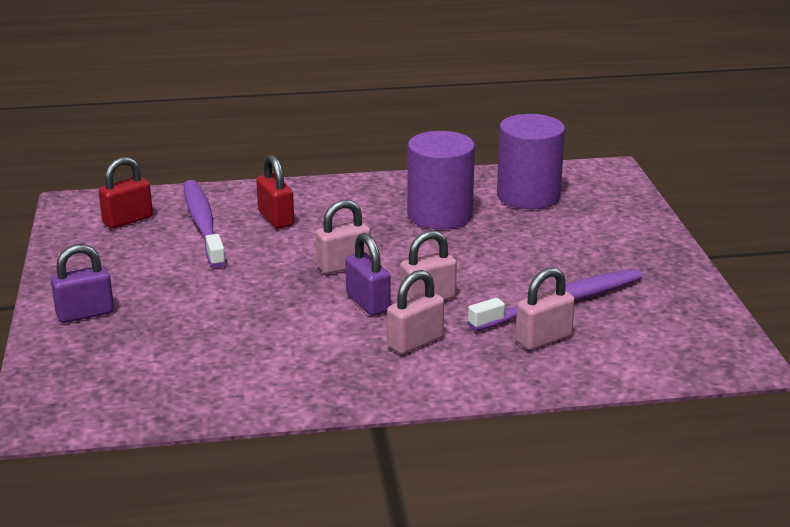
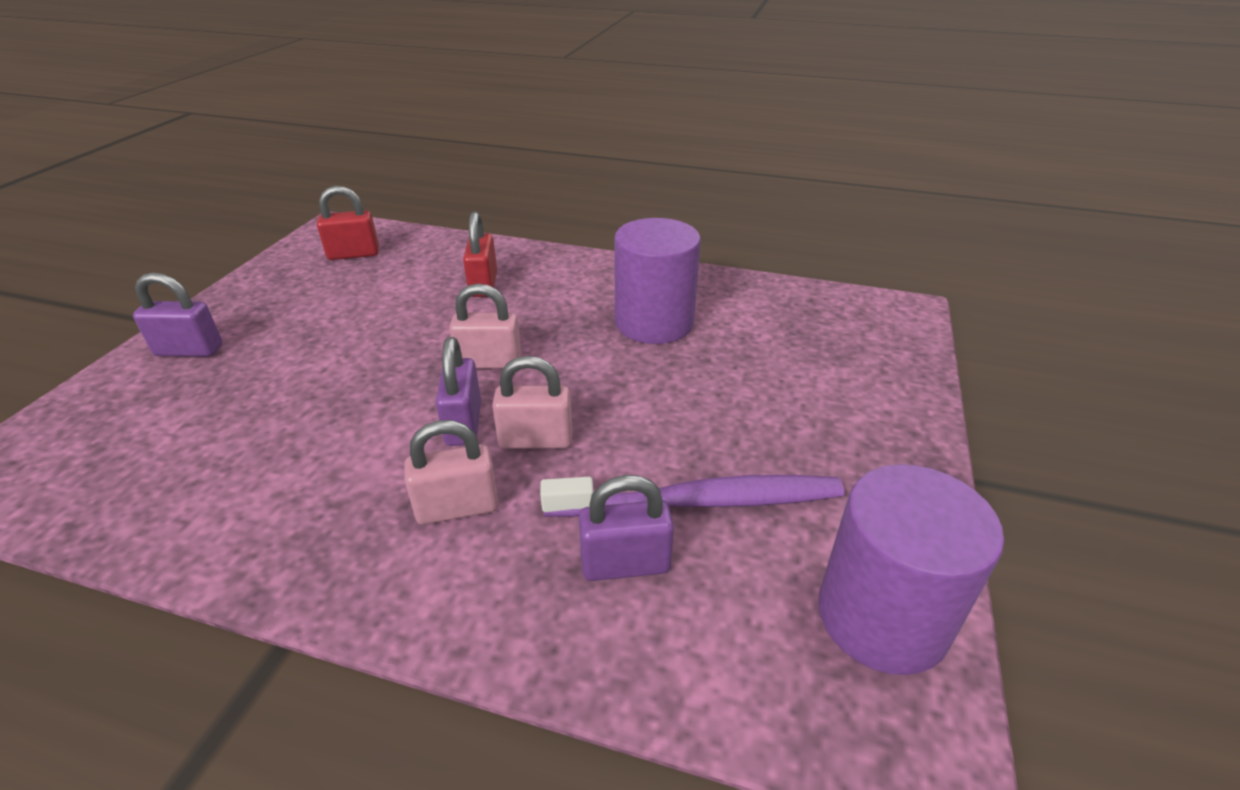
camera: 25 degrees right, 10 degrees up
purple toothbrush [184,180,226,268] -> none
purple cylinder [497,114,565,209] -> purple cylinder moved to [818,464,1004,675]
pink padlock [515,267,575,350] -> purple padlock [579,475,674,581]

